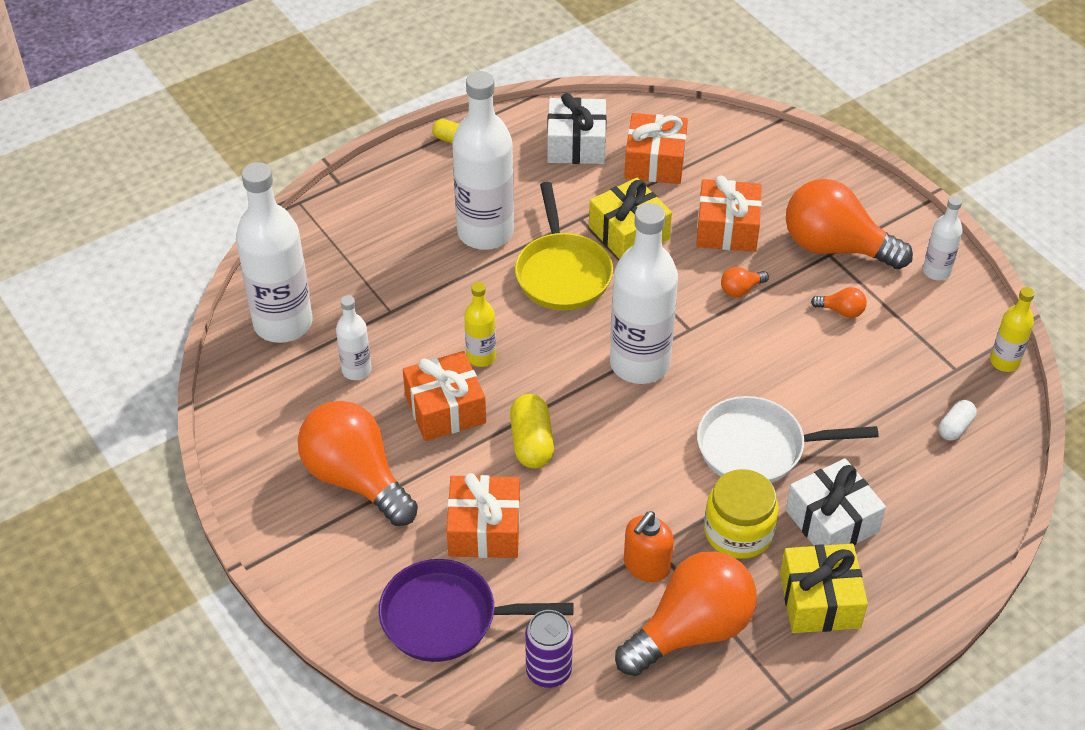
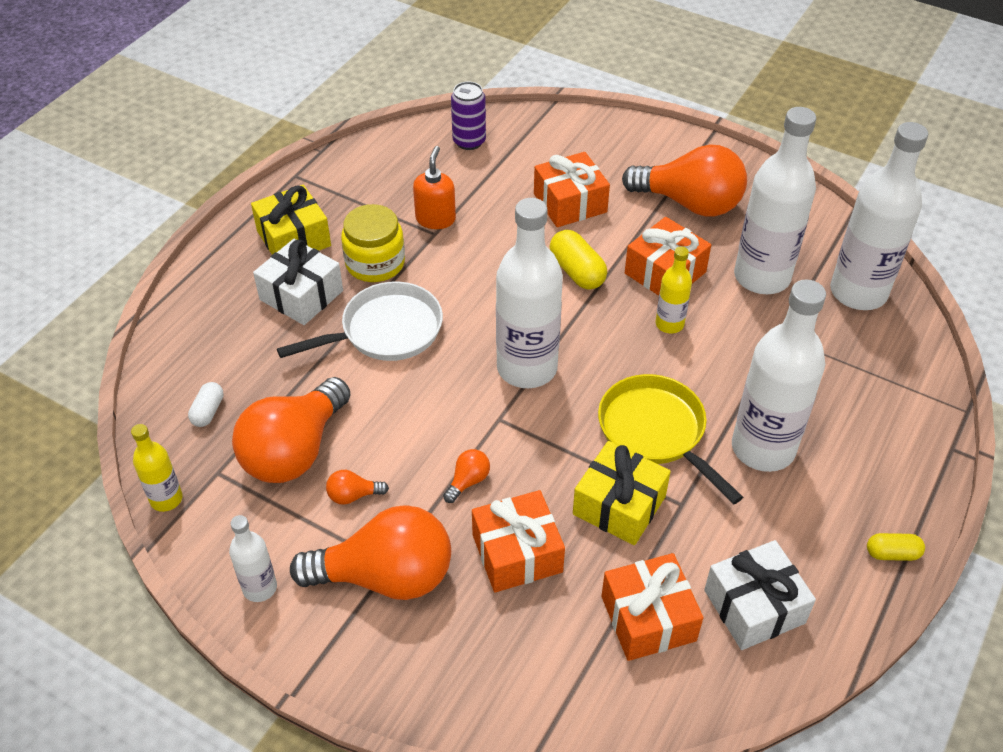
camera: 155 degrees right, 0 degrees up
white bottle [336,295,372,380] -> white bottle [734,107,816,294], size x2.04
purple pan [379,559,574,662] -> none
orange light bulb [615,551,757,676] -> orange light bulb moved to [232,377,350,483]

